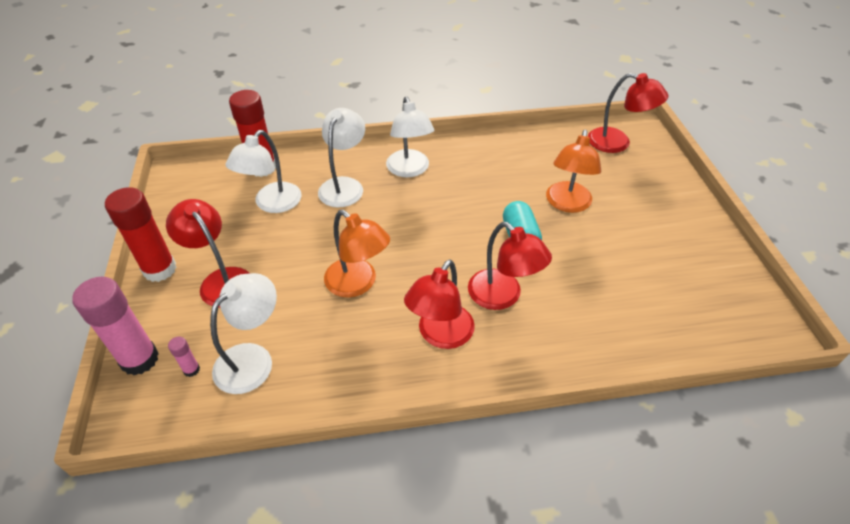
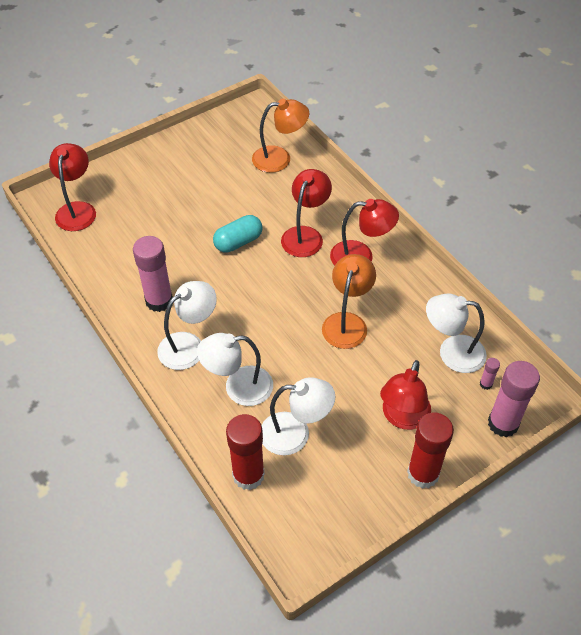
camera: 115 degrees left, 5 degrees up
orange lamp [546,129,601,213] -> orange lamp moved to [252,99,309,173]
none -> pink glue stick [133,236,173,312]

